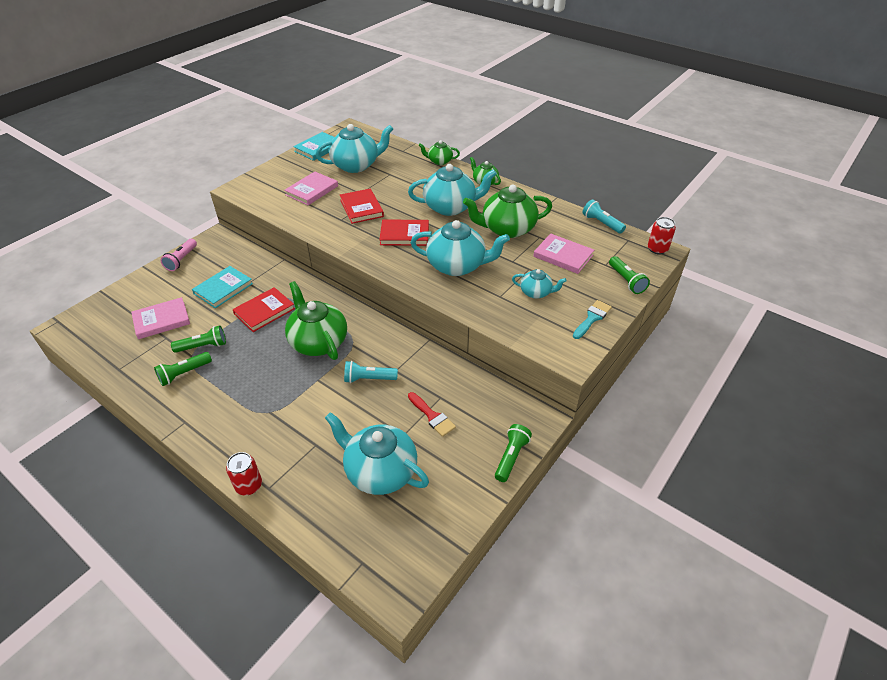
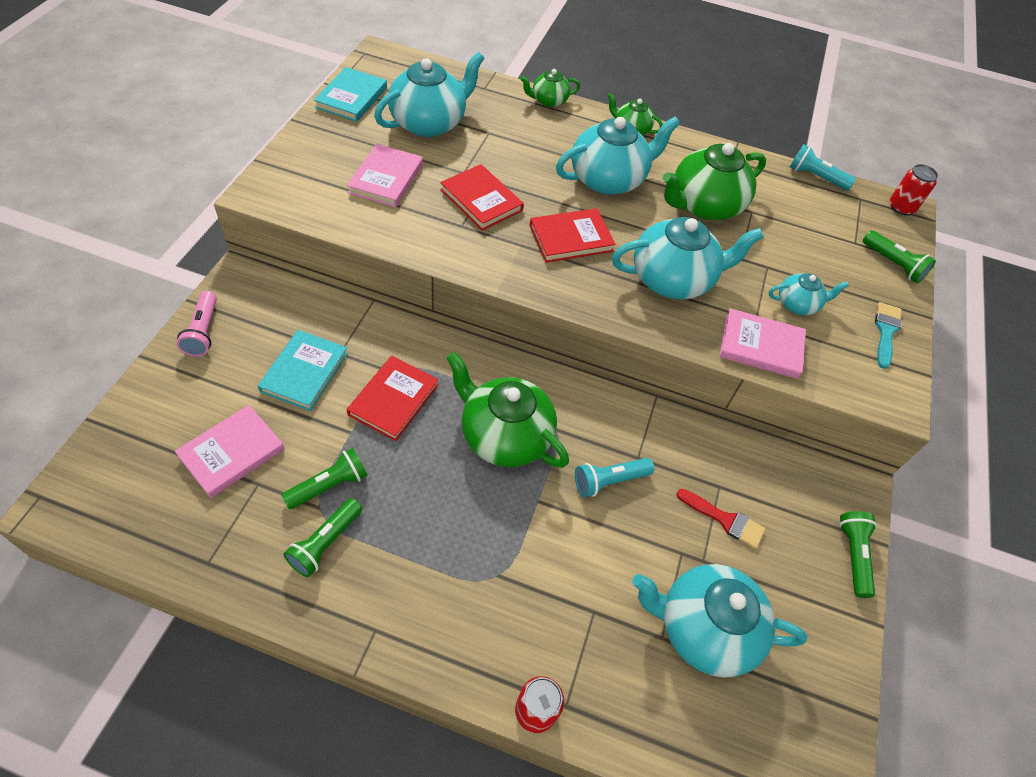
camera: 25 degrees left, 10 degrees up
pink book [533,233,594,274] -> pink book moved to [720,308,806,379]

